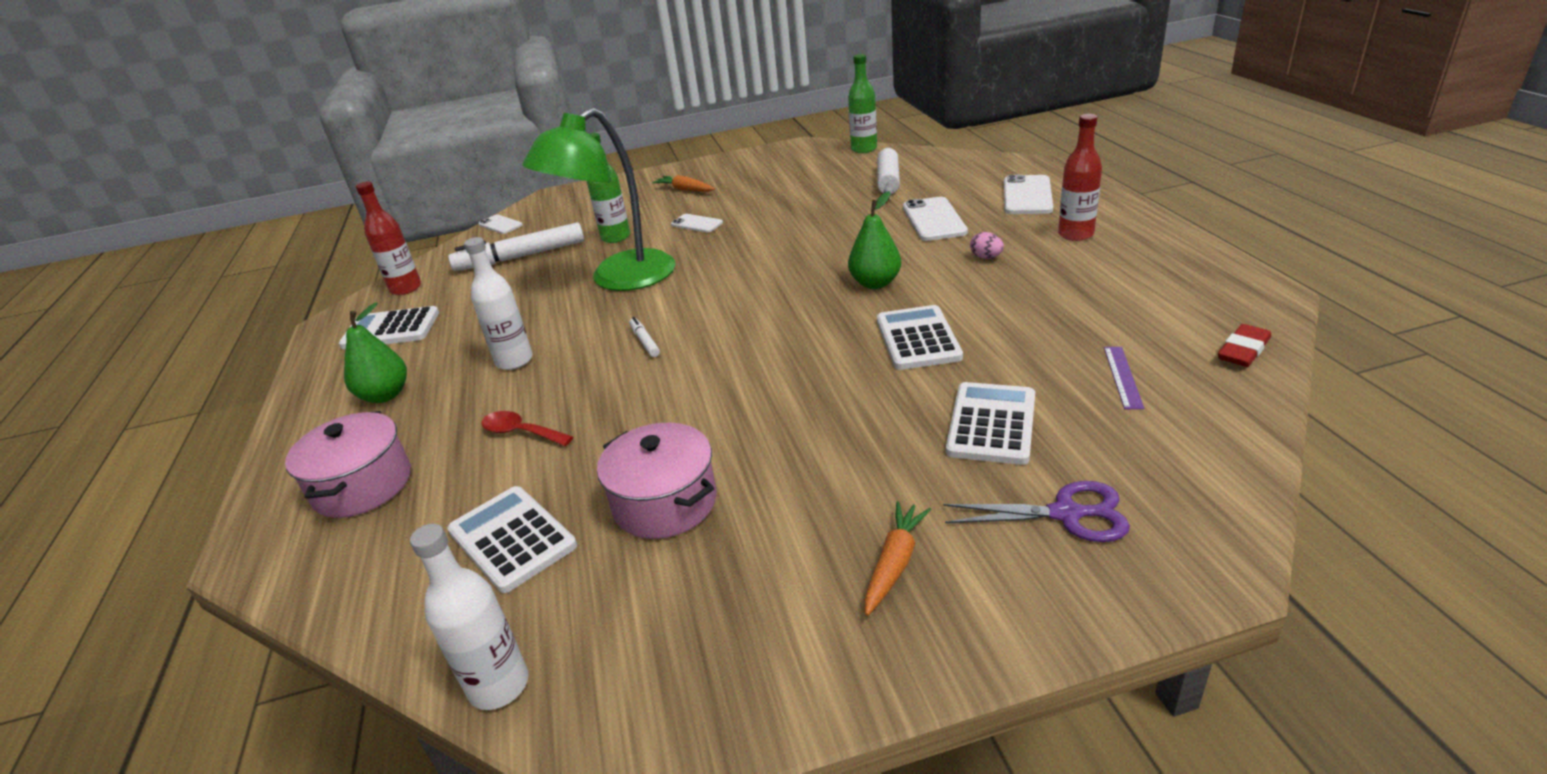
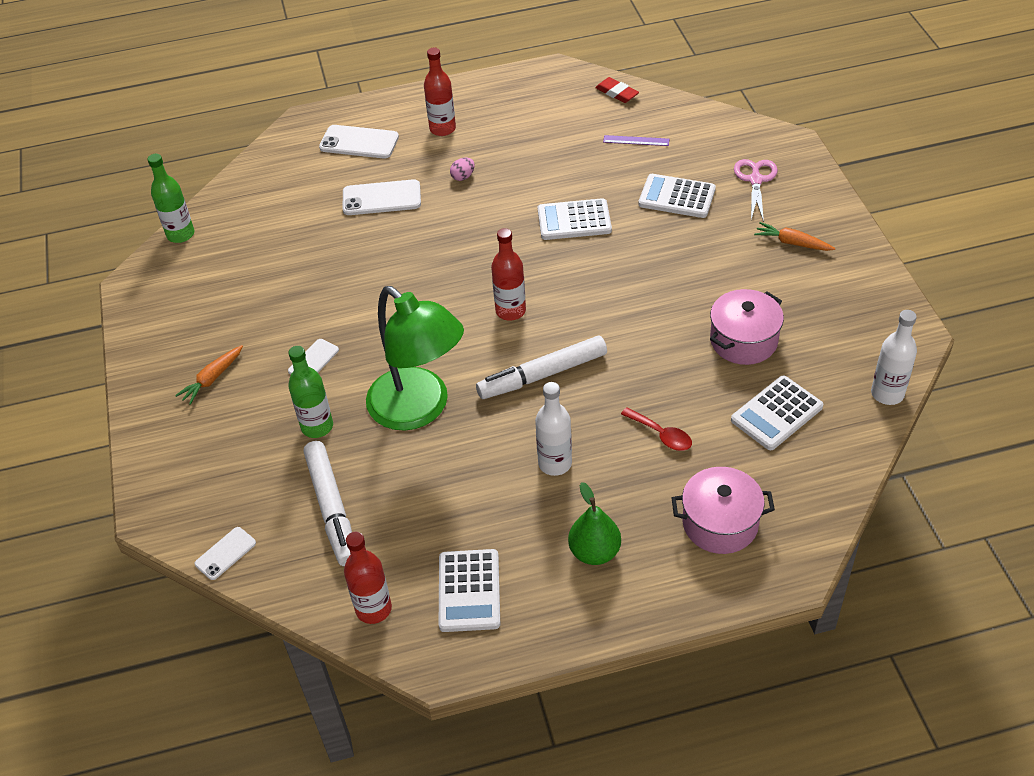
camera: 90 degrees left, 15 degrees up
red spoon [481,411,573,446] -> red spoon turned 75 degrees counterclockwise [621,407,692,451]
white marker [629,317,660,357] -> white marker [476,336,607,399], size x2.26
green pear [848,191,901,289] -> none
white rolling pin [877,147,900,196] -> none
purple scissors [943,481,1130,542] -> pink scissors [734,159,778,222]
none -> red bottle [491,228,526,321]

